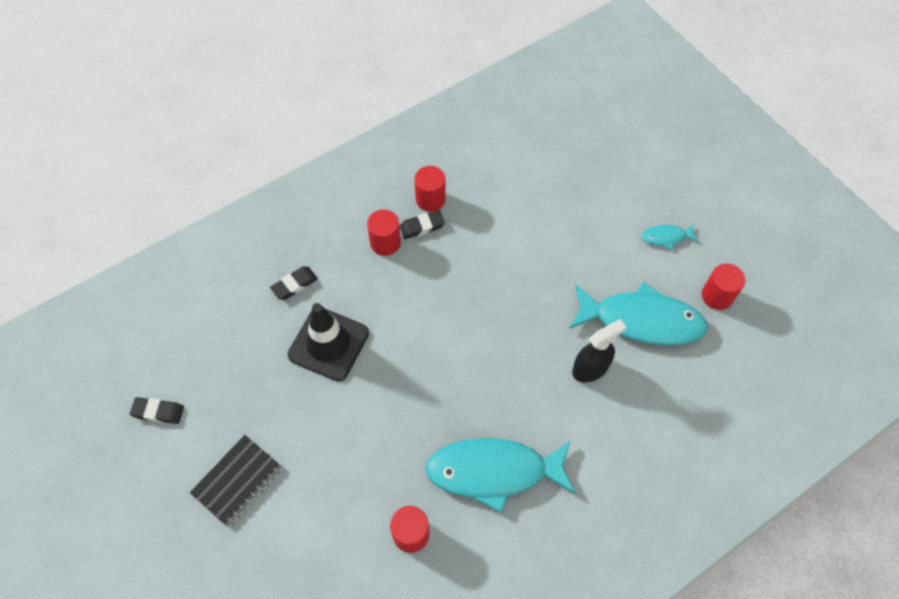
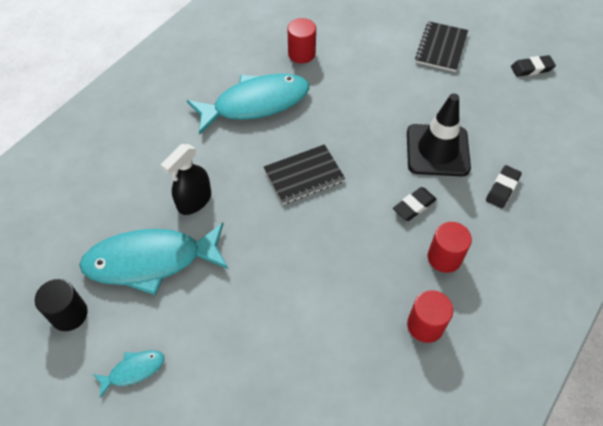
camera: 160 degrees right, 5 degrees down
black eraser [399,210,445,239] -> black eraser moved to [393,187,437,221]
red cylinder [702,264,746,310] -> black cylinder [35,279,88,331]
none -> black notebook [264,144,345,204]

